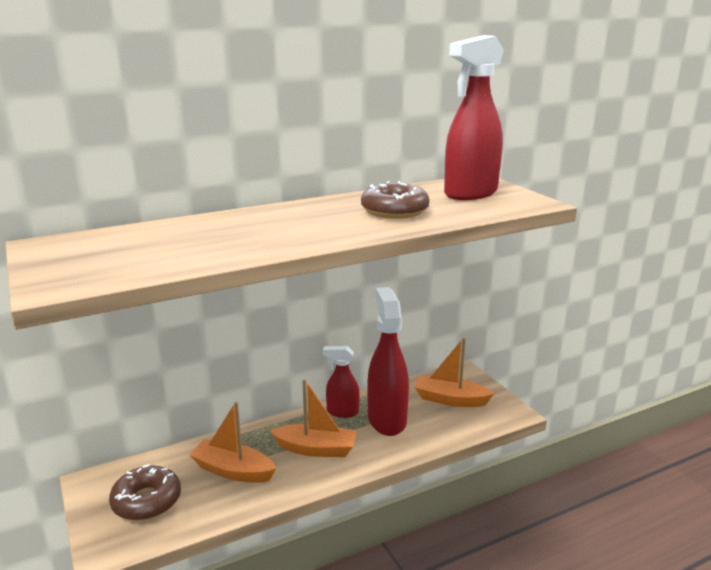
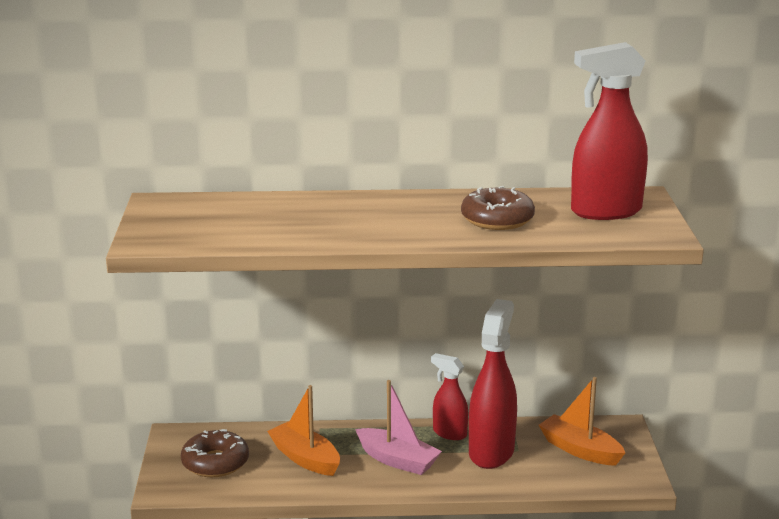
camera: 25 degrees right, 0 degrees up
orange boat [270,379,357,457] -> pink boat [355,380,442,475]

